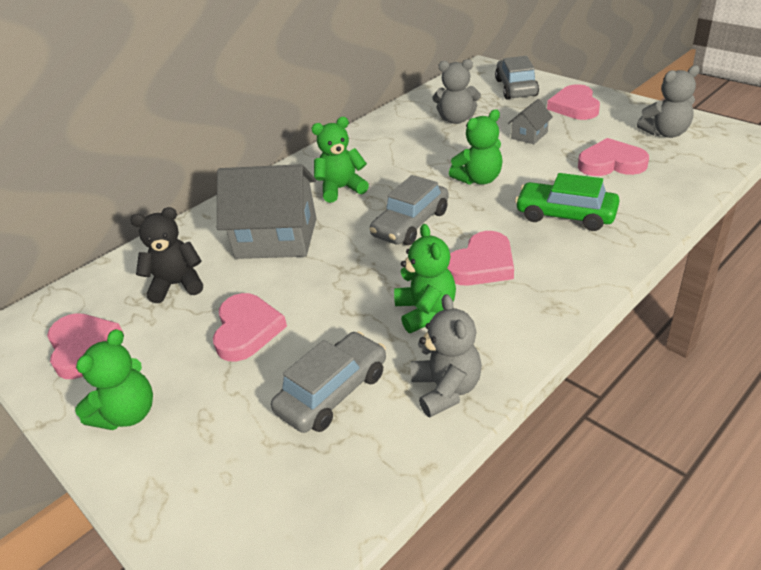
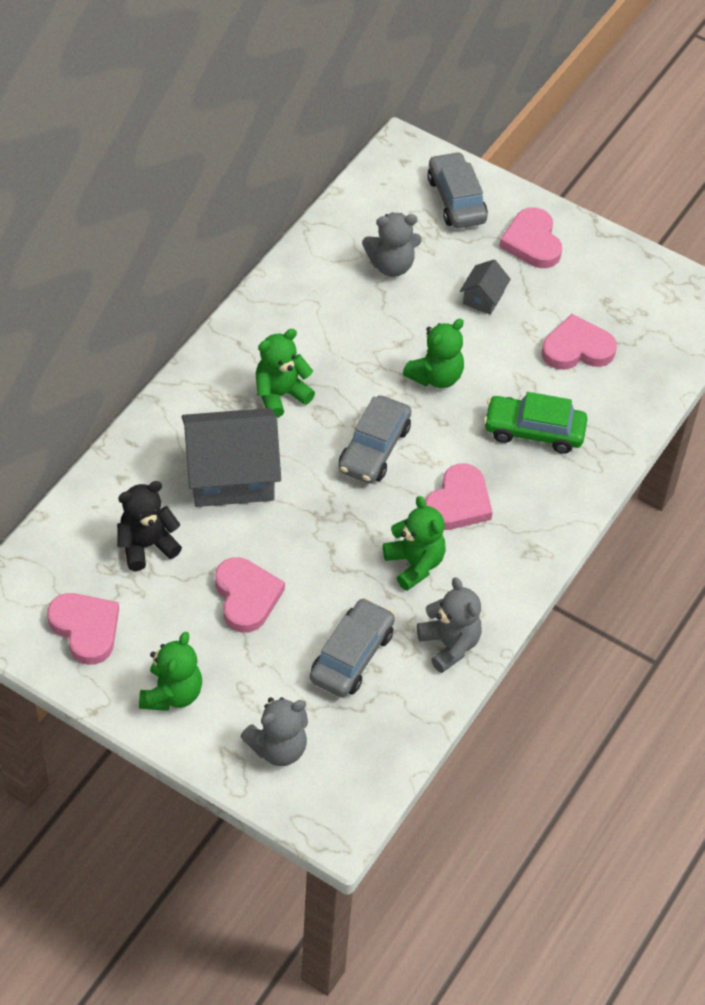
camera: 20 degrees left, 15 degrees up
grey teddy bear [637,65,700,138] -> grey teddy bear moved to [240,697,308,766]

